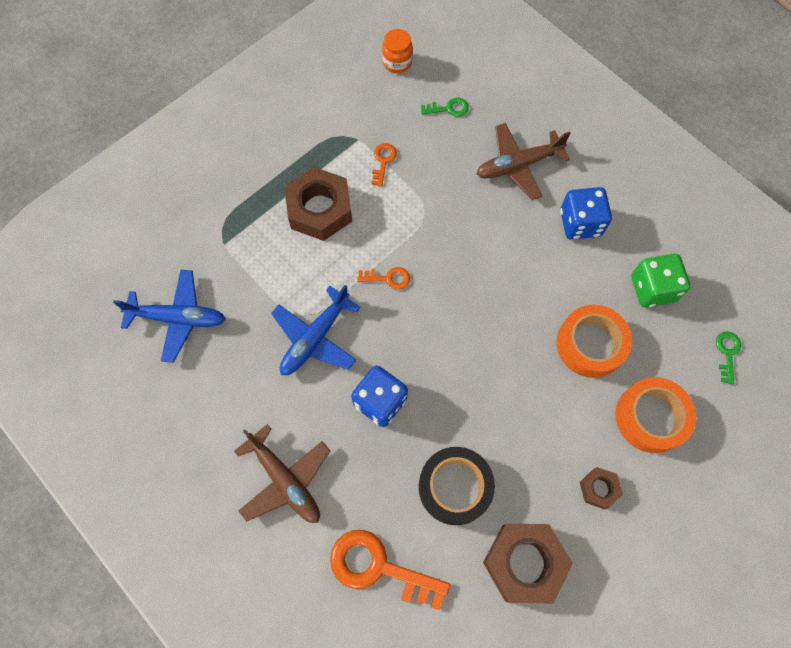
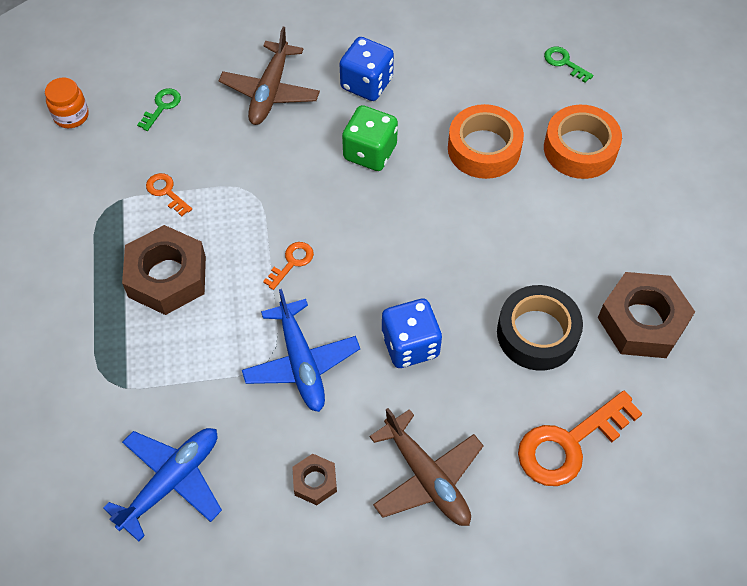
camera: 55 degrees left, 10 degrees down
brown plane [234,424,330,523] -> brown plane turned 60 degrees clockwise [369,408,484,526]
brown nut [580,467,623,509] -> brown nut moved to [292,454,337,505]
green dice [631,254,690,308] -> green dice moved to [342,105,398,171]

